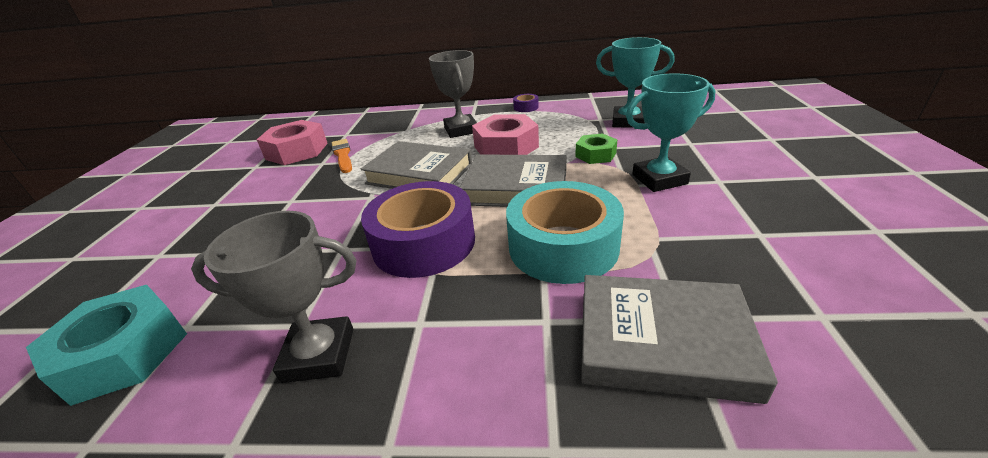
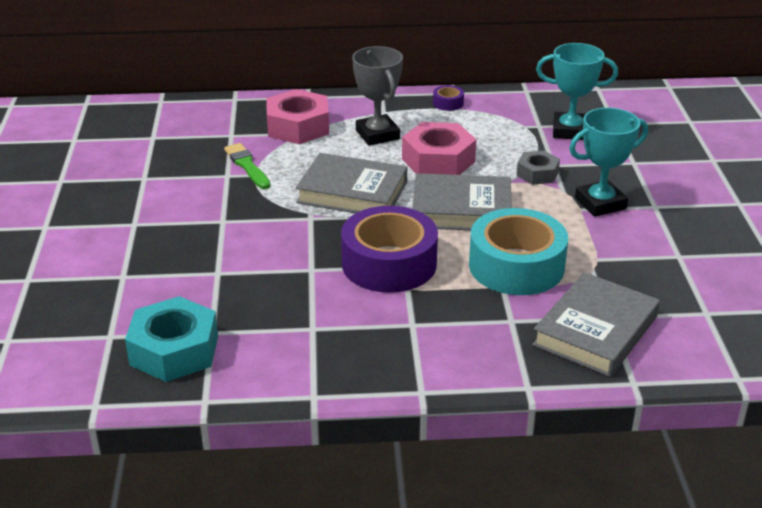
camera: 10 degrees left, 0 degrees up
grey trophy [191,211,356,383] -> none
pink nut [257,120,328,165] -> pink nut moved to [266,89,329,144]
orange brush [331,139,352,173] -> green brush [224,143,270,189]
green nut [575,133,617,164] -> grey nut [517,151,560,185]
grey book [581,275,778,404] -> grey book turned 60 degrees counterclockwise [532,272,660,377]

